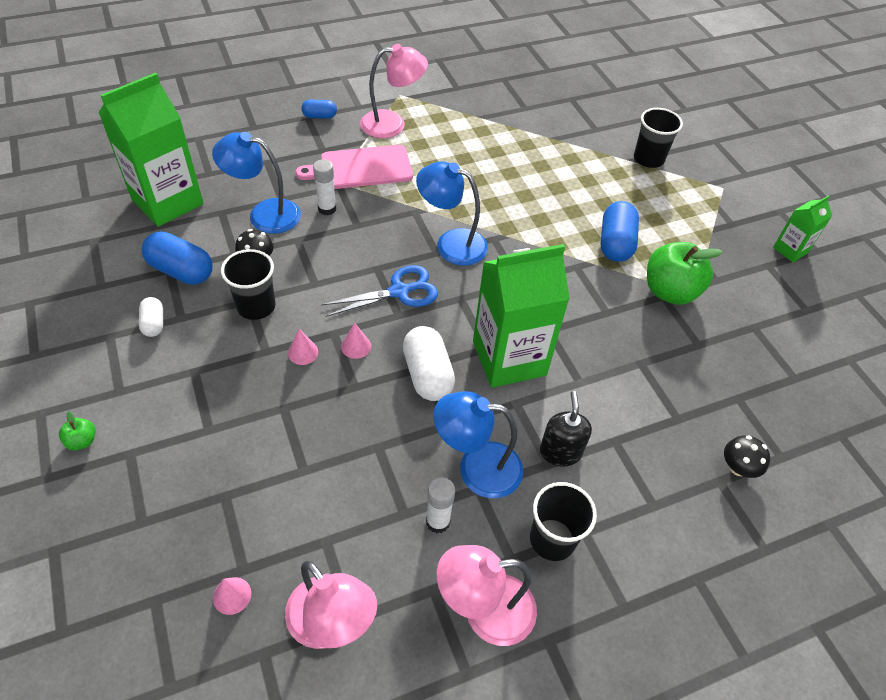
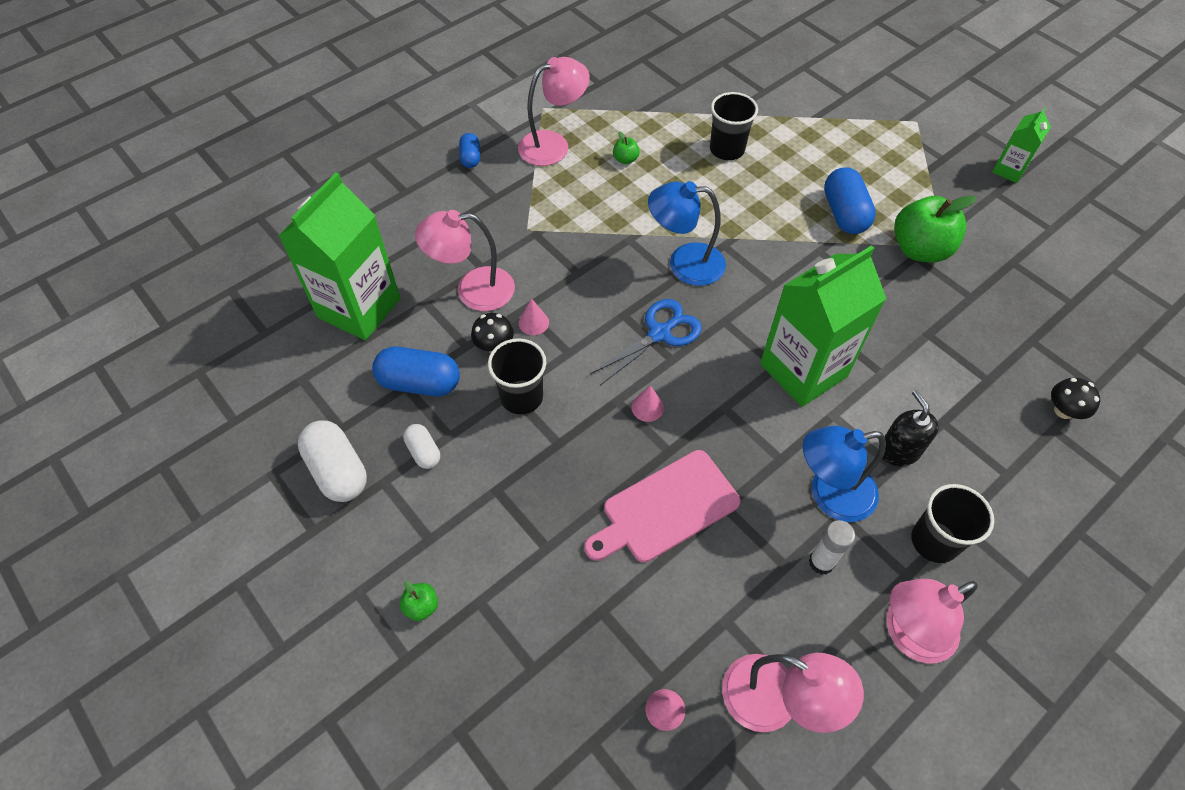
camera: 15 degrees left, 5 degrees up
blue lamp [212,132,301,234] -> pink lamp [415,210,515,311]
pink cone [288,329,318,365] -> pink cone moved to [519,298,549,335]
pink cutting board [296,145,413,189] -> pink cutting board moved to [584,450,741,563]
blue capsule [301,100,337,119] -> blue capsule turned 75 degrees counterclockwise [459,133,480,168]
white glue stick [313,159,336,215] -> none
white capsule [403,326,455,401] -> white capsule moved to [298,421,367,502]
black cup [634,108,683,168] -> black cup moved to [710,92,758,160]
none -> green apple [613,131,640,164]

